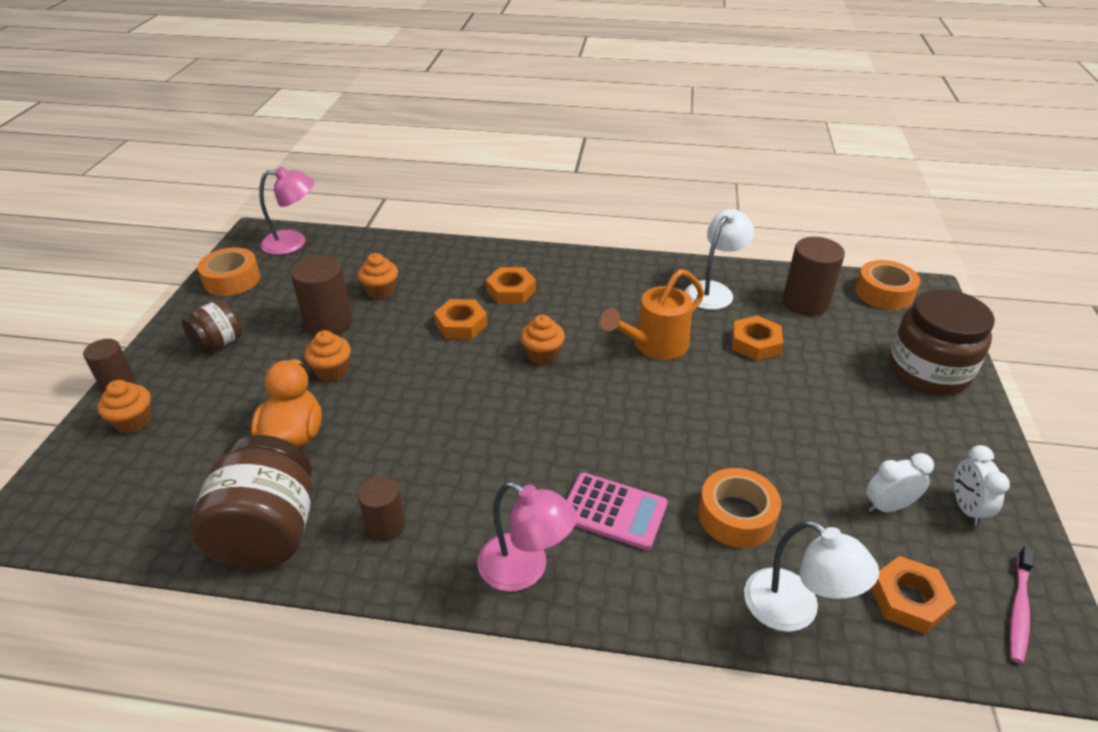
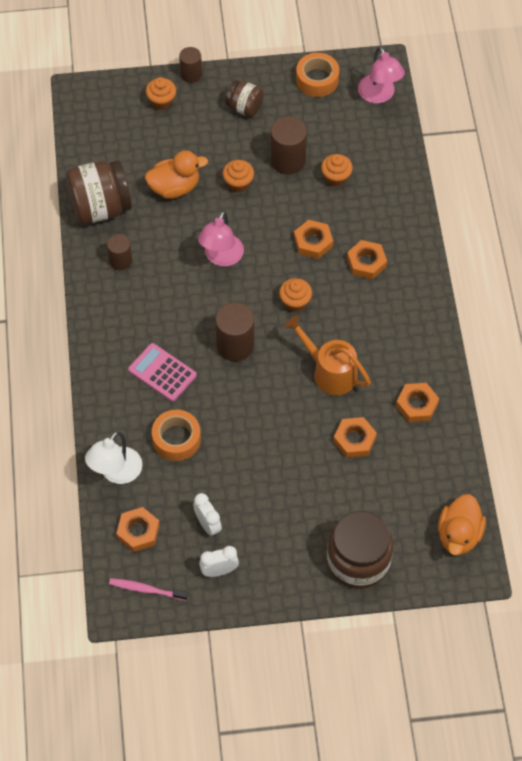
camera: 75 degrees right, 20 degrees up
pink lamp [477,482,577,592] -> pink lamp moved to [198,211,244,267]
pink calculator [566,473,668,550] -> pink calculator turned 120 degrees clockwise [128,343,197,402]
white lamp [685,209,754,310] -> orange nut [396,383,439,422]
brown cylinder [783,237,845,316] -> brown cylinder moved to [215,303,254,361]
orange tape [855,260,920,310] -> orange duck [438,494,486,555]

